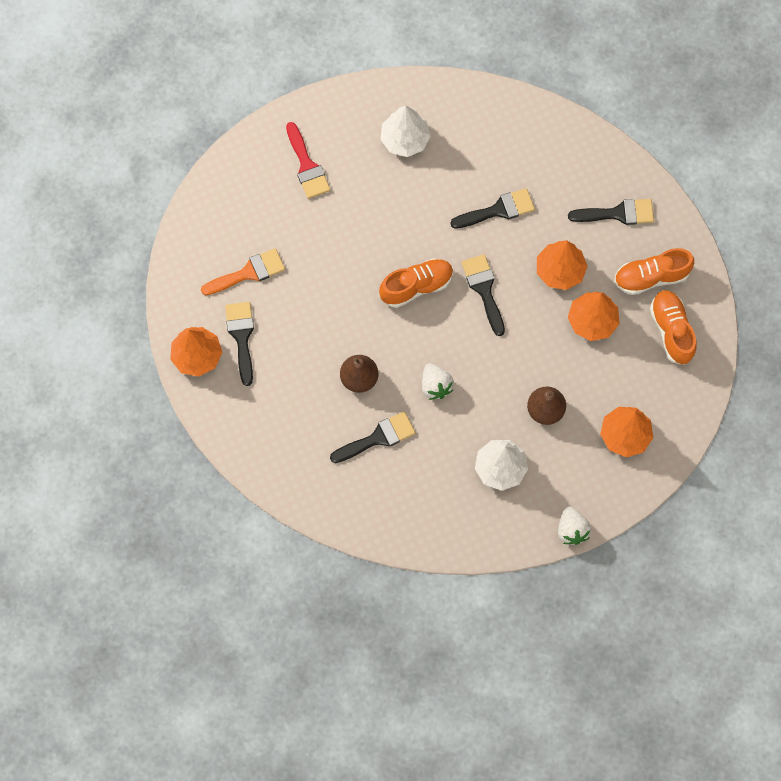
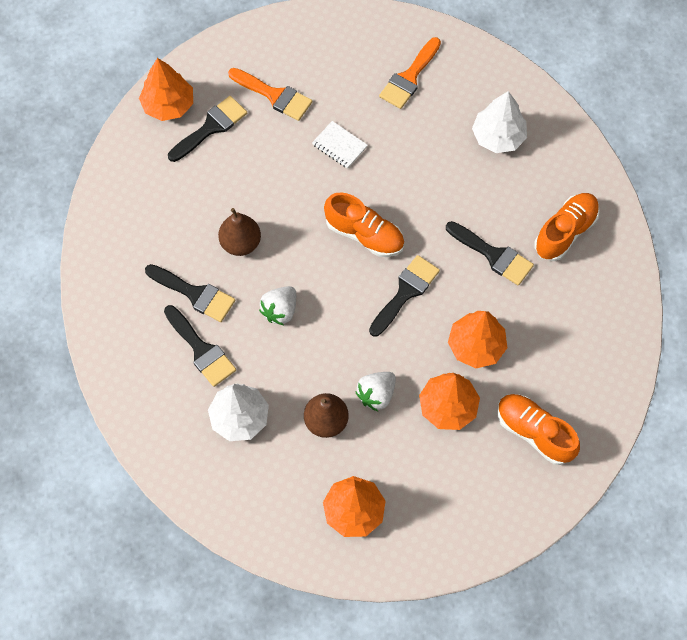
camera: 55 degrees right, 5 degrees down
red brush [286,122,330,199] -> orange brush [379,37,441,109]
white strawberry [558,506,591,545] -> white strawberry moved to [355,372,396,411]
black brush [568,199,654,225] -> black brush moved to [164,305,236,387]
orange shoe [650,290,697,365] -> orange shoe moved to [534,193,600,261]
none -> white notebook [312,121,368,169]

